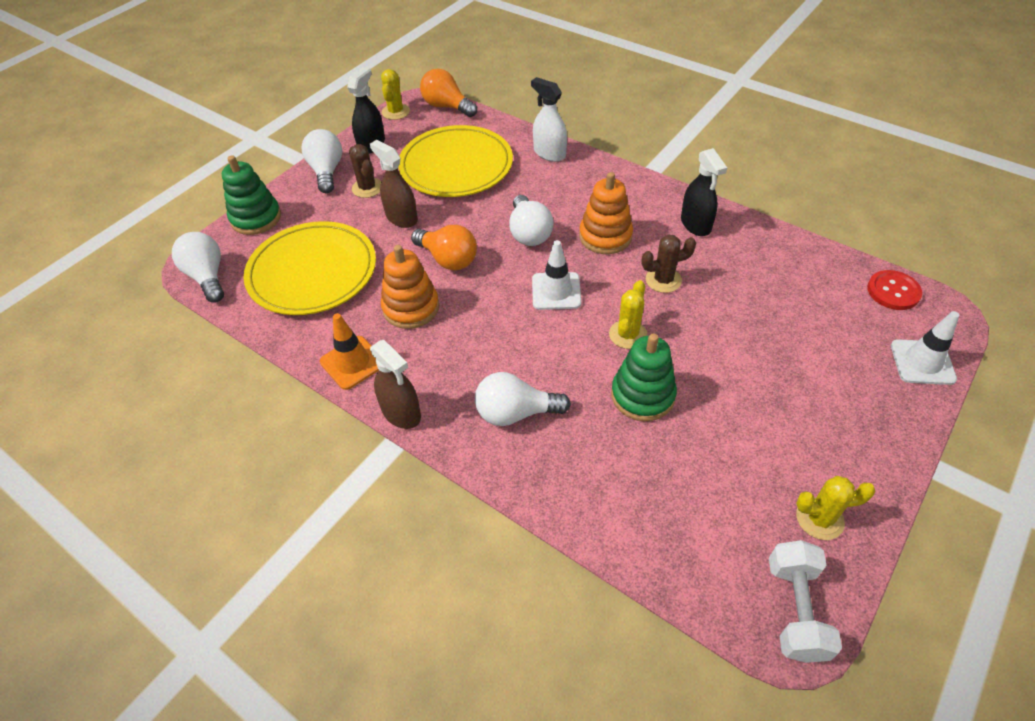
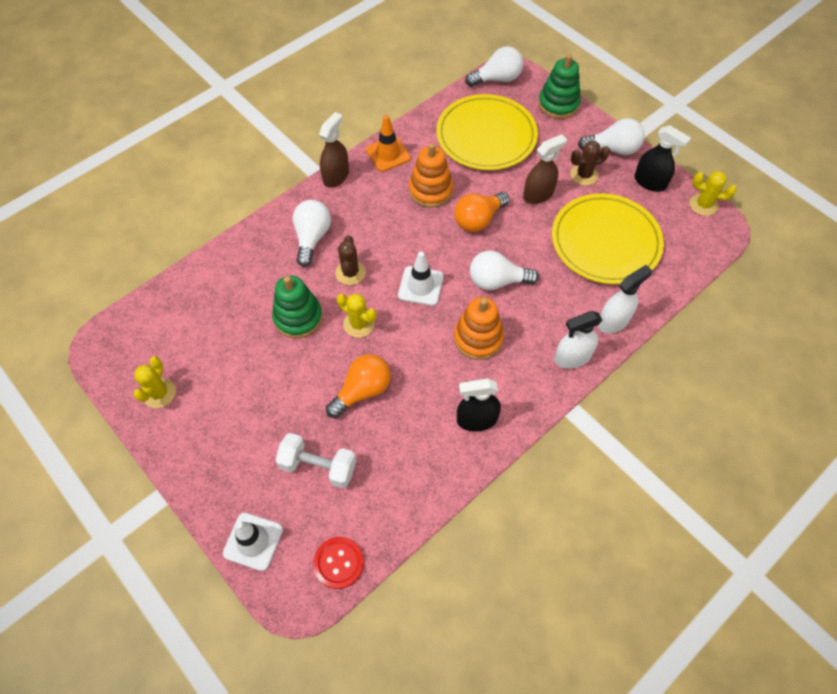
camera: 100 degrees right, 10 degrees up
brown spray bottle [370,340,421,429] -> brown spray bottle turned 150 degrees clockwise [319,112,349,188]
orange light bulb [420,69,477,117] -> orange light bulb moved to [326,354,391,418]
brown cactus [641,235,696,293] -> brown cactus moved to [335,235,366,285]
white dumbbell [769,540,842,663] -> white dumbbell moved to [275,433,356,488]
none -> white spray bottle [554,311,602,369]

